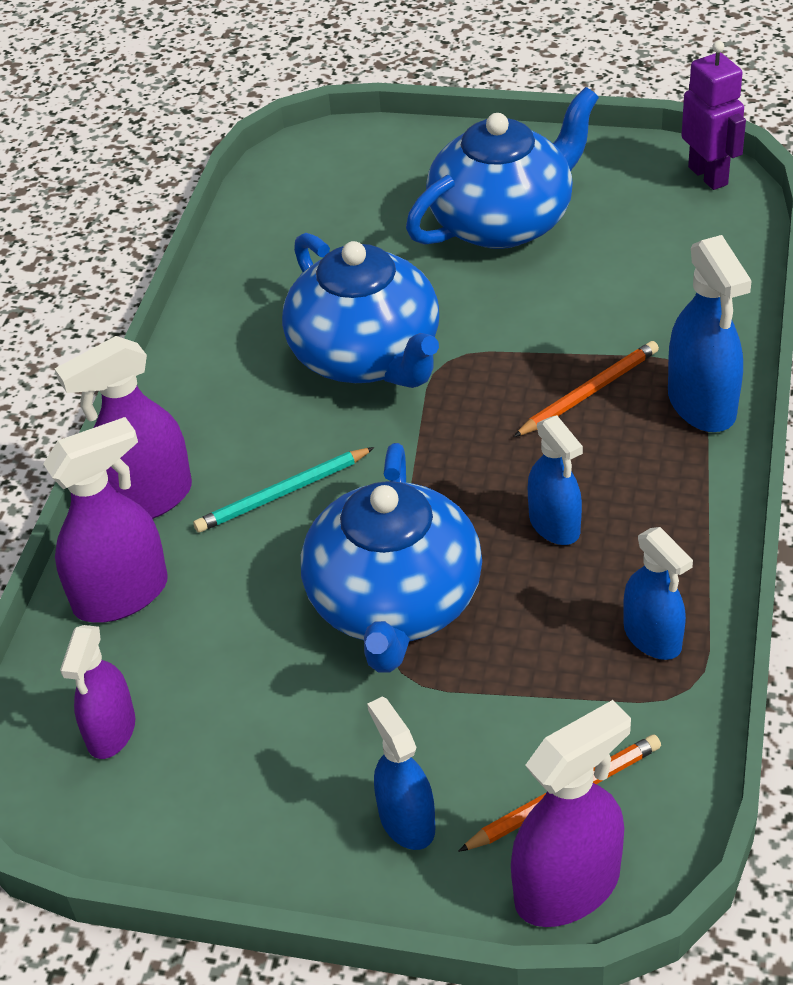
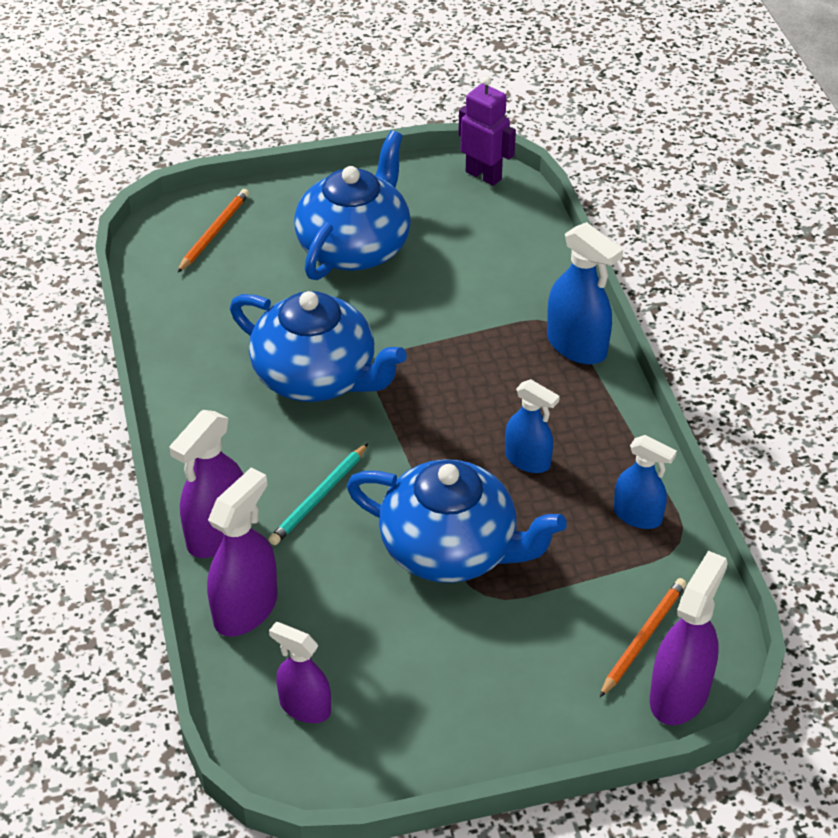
camera: 30 degrees left, 0 degrees up
purple spray bottle [60,625,135,759] -> purple spray bottle turned 135 degrees clockwise [269,622,331,723]
blue teapot [301,443,482,672] -> blue teapot turned 45 degrees counterclockwise [347,459,566,583]
blue spray bottle [367,696,435,850] -> none
orange pencil [514,341,659,437] -> orange pencil moved to [177,189,249,273]

